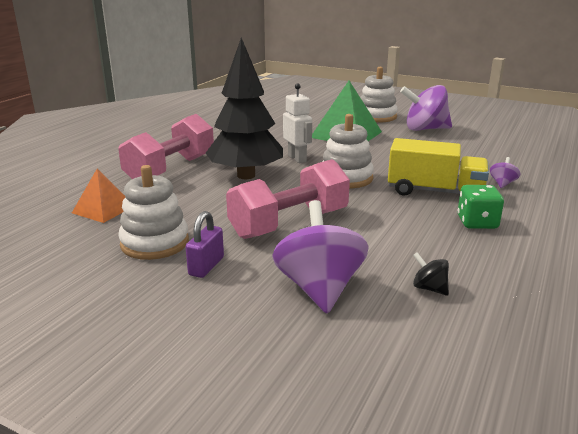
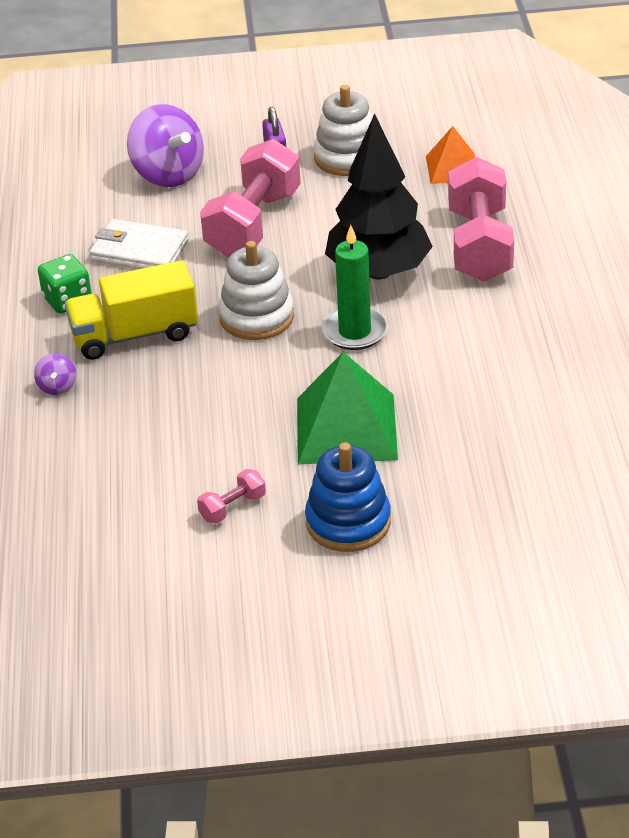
camera: 150 degrees right, 15 degrees up
white robot [283,83,312,163] -> green candle [322,225,388,350]
white stacking toy [360,67,398,123] -> blue stacking toy [305,442,391,552]
purple spinning top [400,85,452,131] -> pink dumbbell [197,469,266,524]
black spinning top [413,252,449,296] -> none
none -> white wallet [89,219,189,269]

